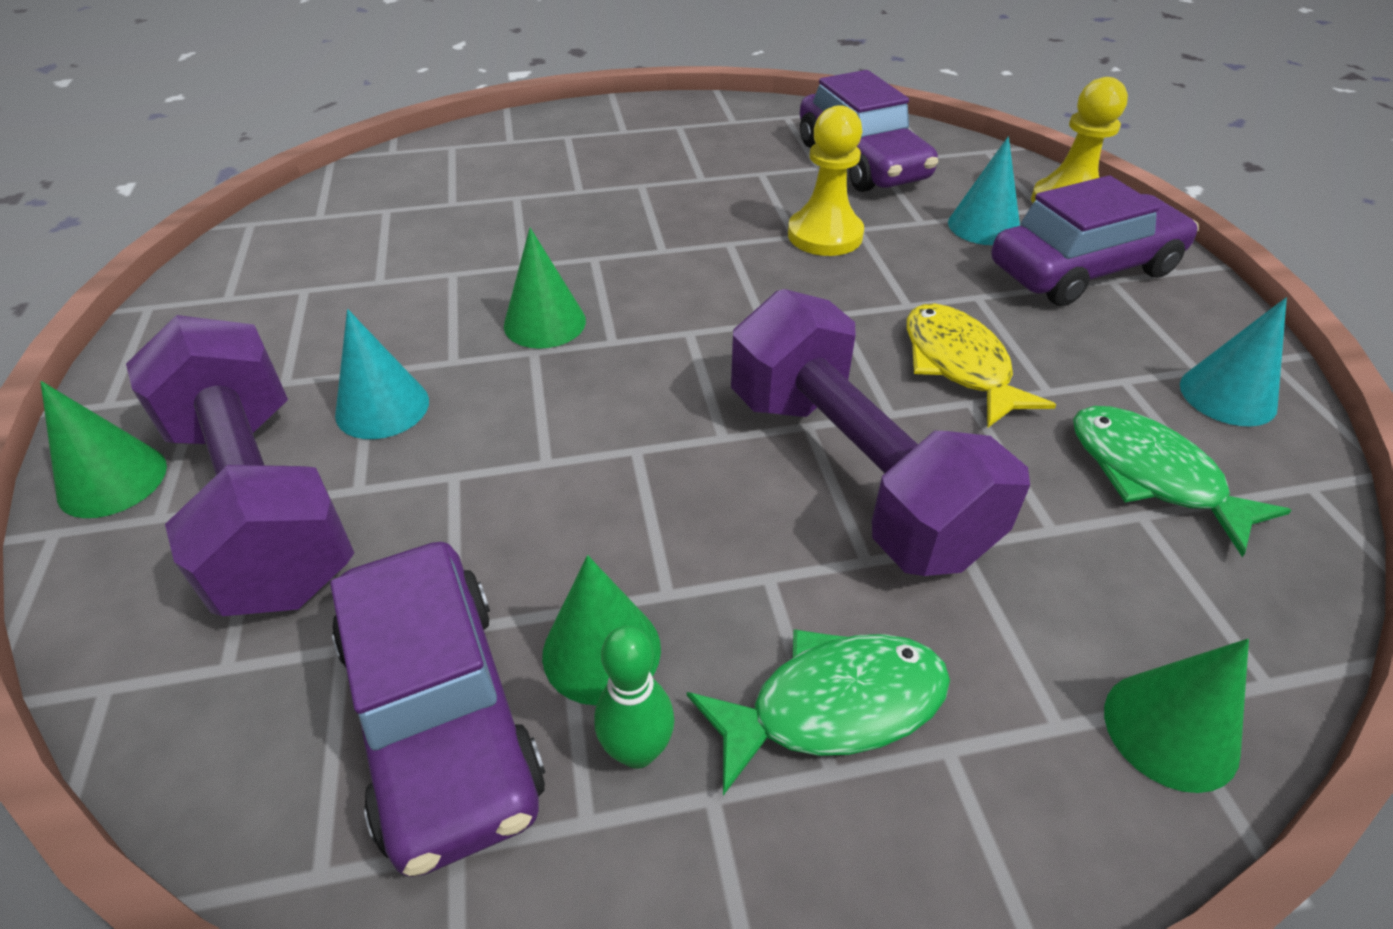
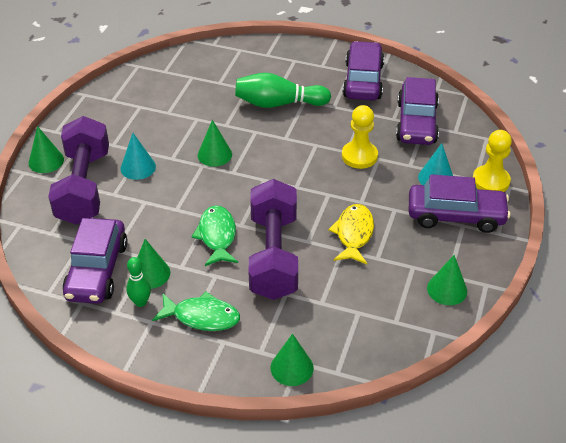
camera: 30 degrees right, 0 degrees up
green fish [1073,406,1292,557] -> green fish moved to [191,206,238,266]
turquoise cone [1180,298,1287,427] -> green cone [427,255,467,305]
none -> green bowling pin [235,73,331,108]
none -> purple car [343,41,384,100]

